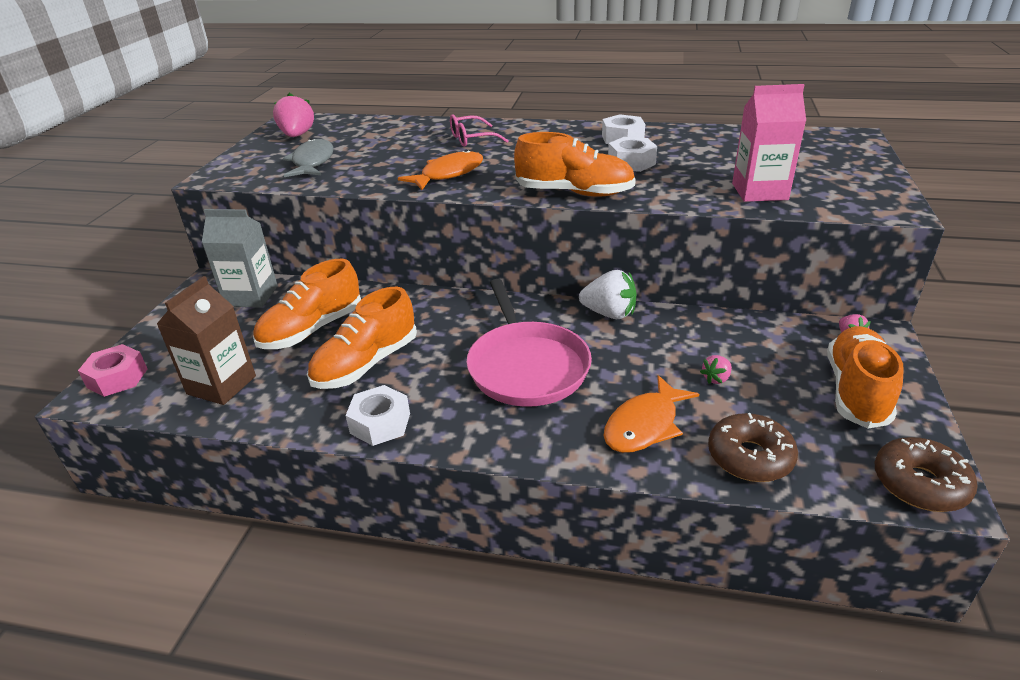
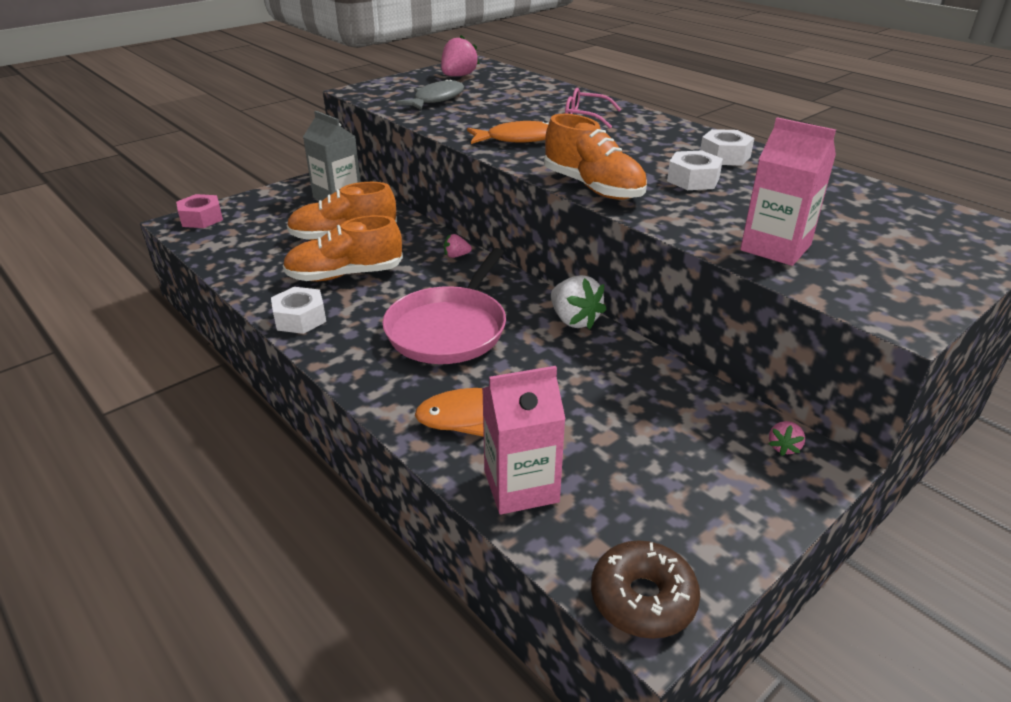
camera: 35 degrees right, 0 degrees up
brown carton [157,276,256,405] -> none
pink strawberry [700,355,732,384] -> pink strawberry moved to [444,234,472,258]
brown donut [708,413,798,482] -> pink carton [482,366,565,515]
orange shoe [827,326,904,428] -> none

